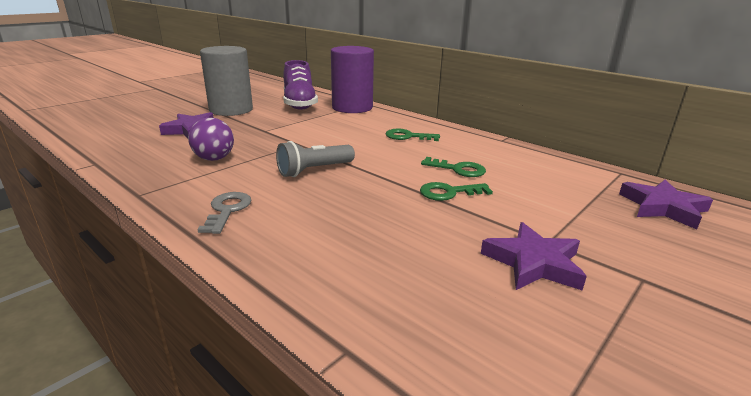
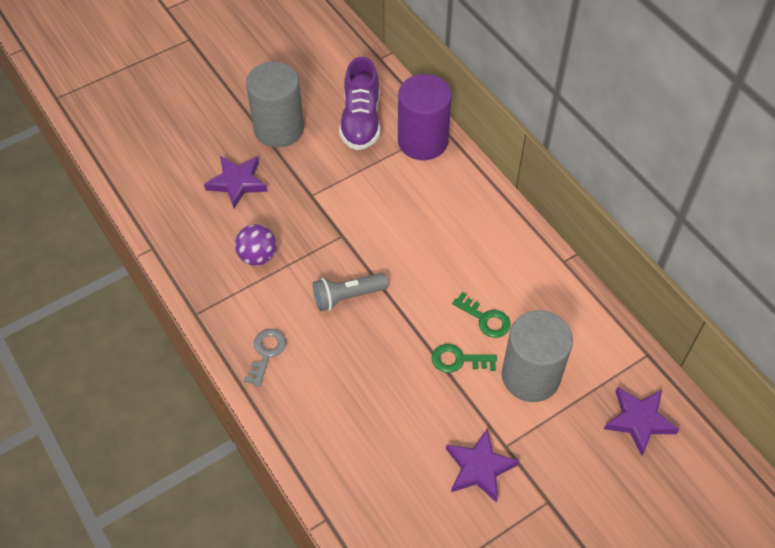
camera: 15 degrees right, 30 degrees up
green key [386,129,440,141] -> none
none -> grey cylinder [502,310,573,402]

